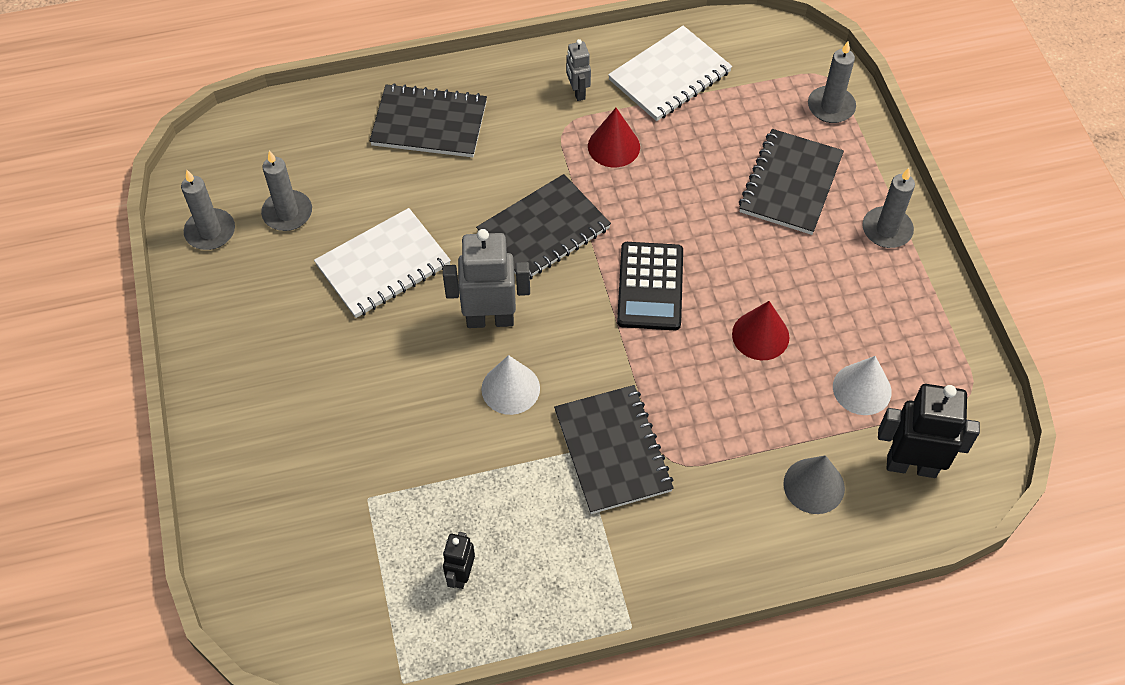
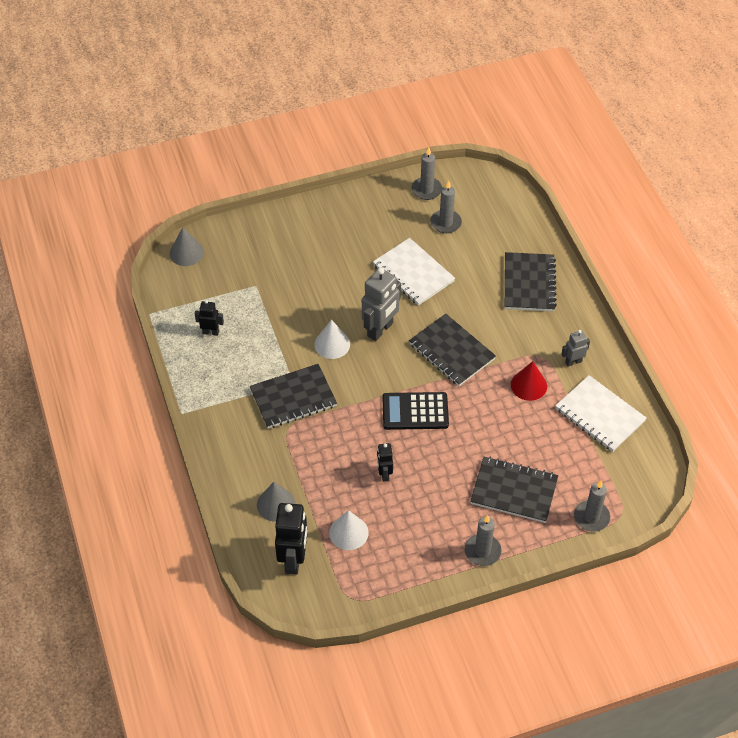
camera: 85 degrees right, 5 degrees down
grey robot [443,229,530,328] -> grey robot turned 45 degrees clockwise [362,267,401,341]
red cone [732,301,790,360] -> black robot [377,443,393,482]
none -> grey cone [170,227,204,266]

